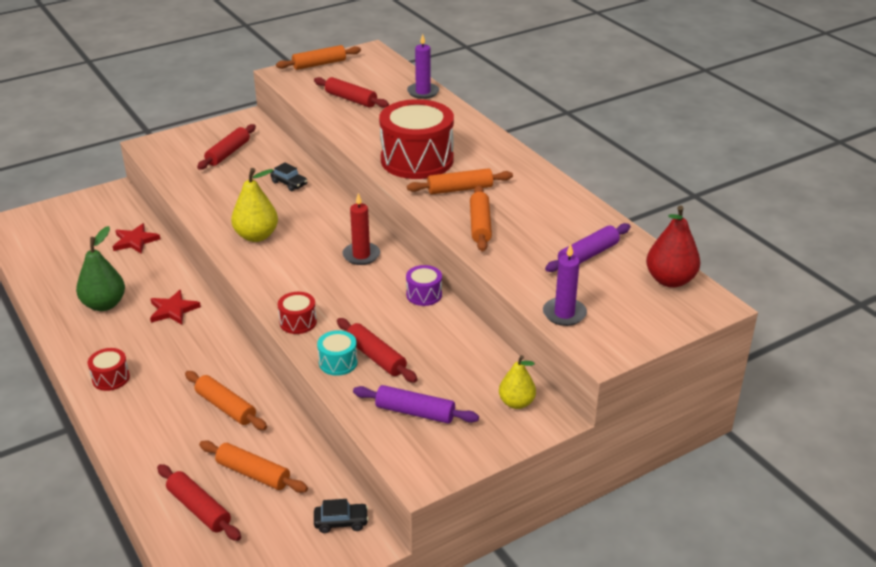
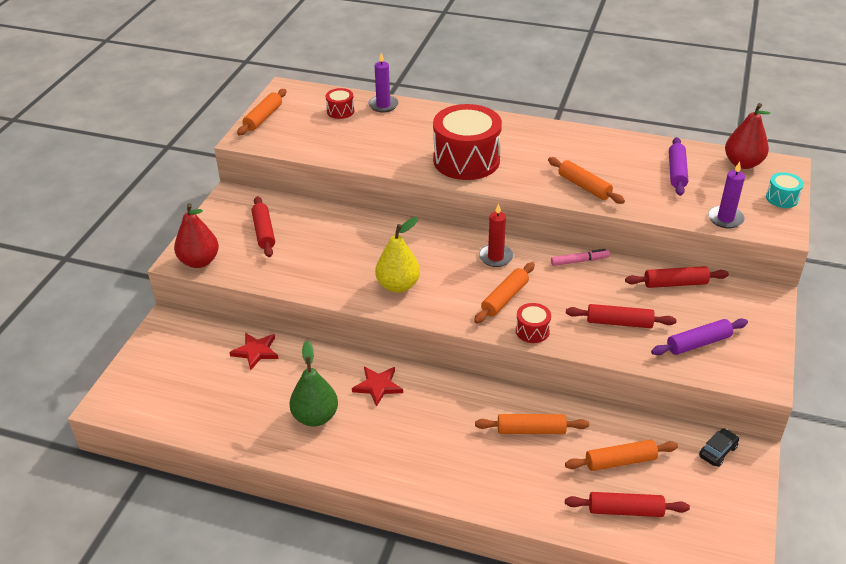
camera: 40 degrees left, 5 degrees up
red drum [88,348,130,391] -> red drum moved to [326,88,354,119]
black car [270,162,307,191] -> none
red rolling pin [314,77,389,108] -> red rolling pin moved to [625,266,729,288]
turquoise drum [317,330,358,376] -> turquoise drum moved to [766,172,804,208]
purple drum [406,265,442,306] -> pink marker [551,249,610,266]
orange rolling pin [407,168,513,194] -> orange rolling pin moved to [474,262,535,323]
yellow pear [499,355,536,409] -> none
none -> red pear [174,203,219,268]

